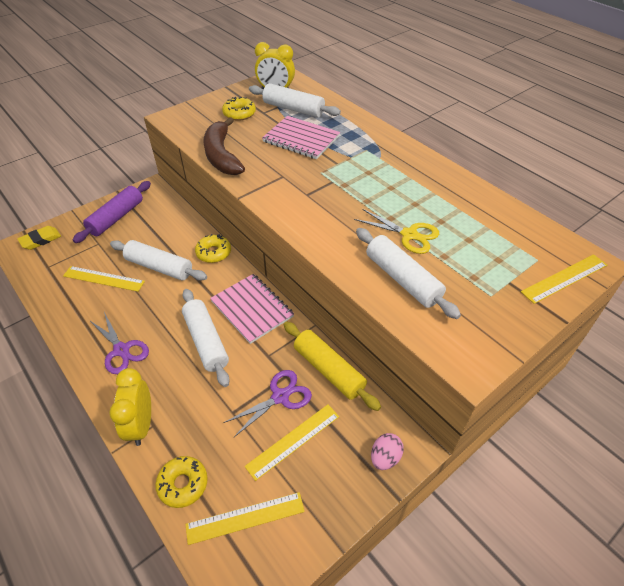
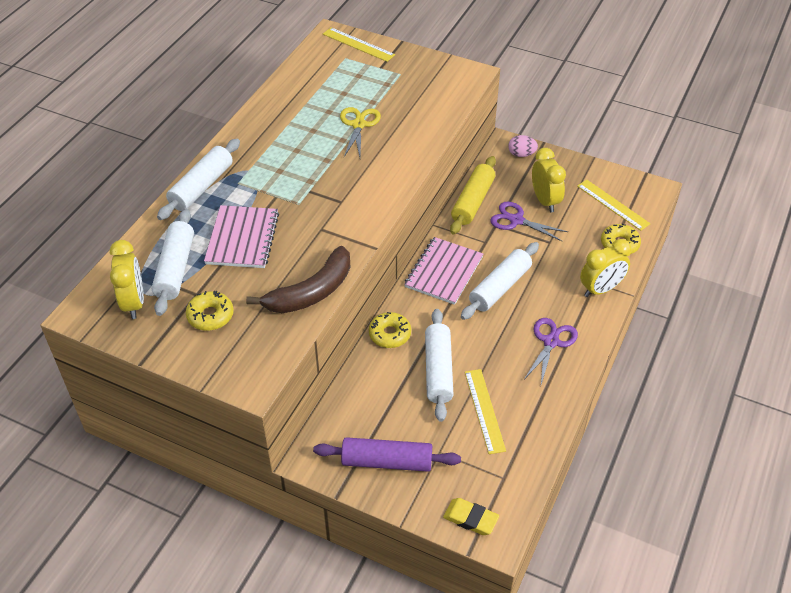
camera: 115 degrees left, 0 degrees up
yellow ruler [245,404,339,481] -> yellow clock [532,148,566,212]
white rolling pin [356,228,461,319] -> white rolling pin moved to [157,139,240,220]

